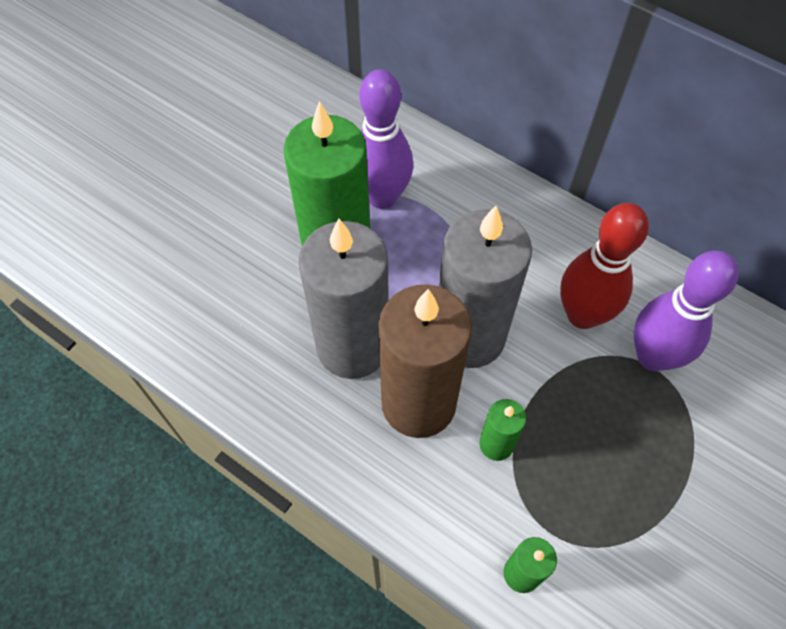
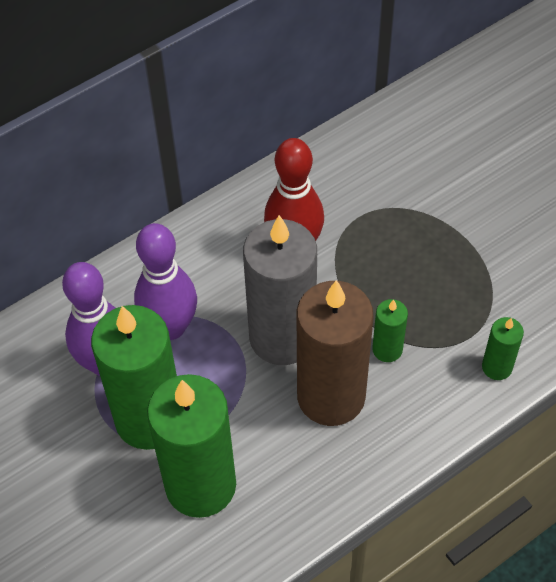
camera: 70 degrees left, 5 degrees down
grey candle [299,218,389,379] -> none
purple bowling pin [634,251,739,371] -> purple bowling pin moved to [134,223,197,340]
none -> green candle [147,374,236,518]

